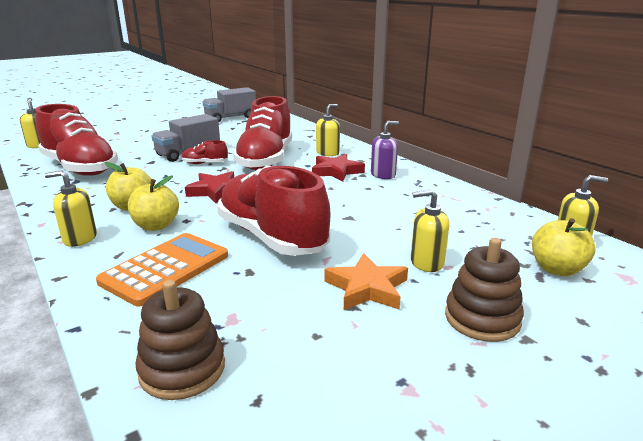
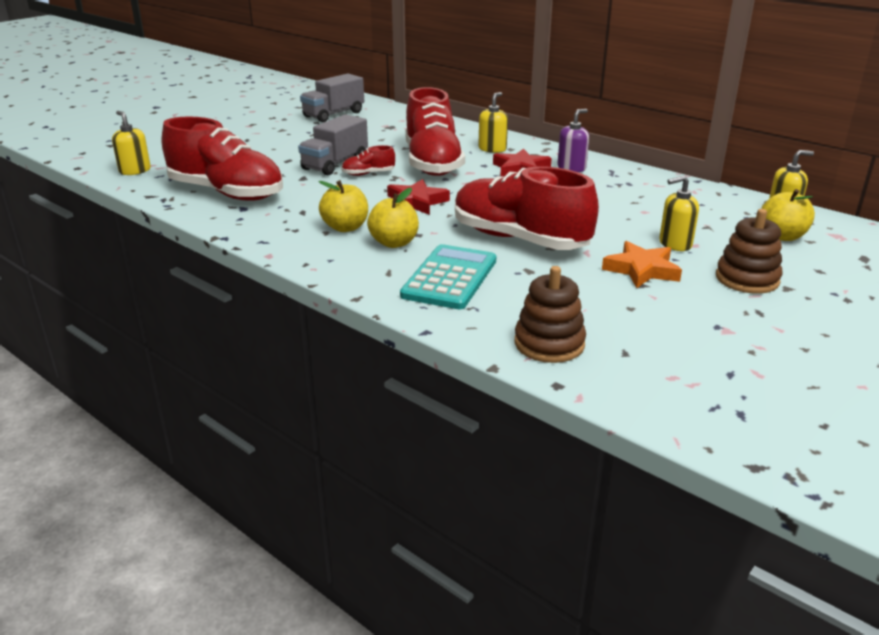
camera: 15 degrees left, 5 degrees up
yellow soap dispenser [45,170,97,247] -> none
orange calculator [96,233,228,307] -> turquoise calculator [400,244,496,309]

